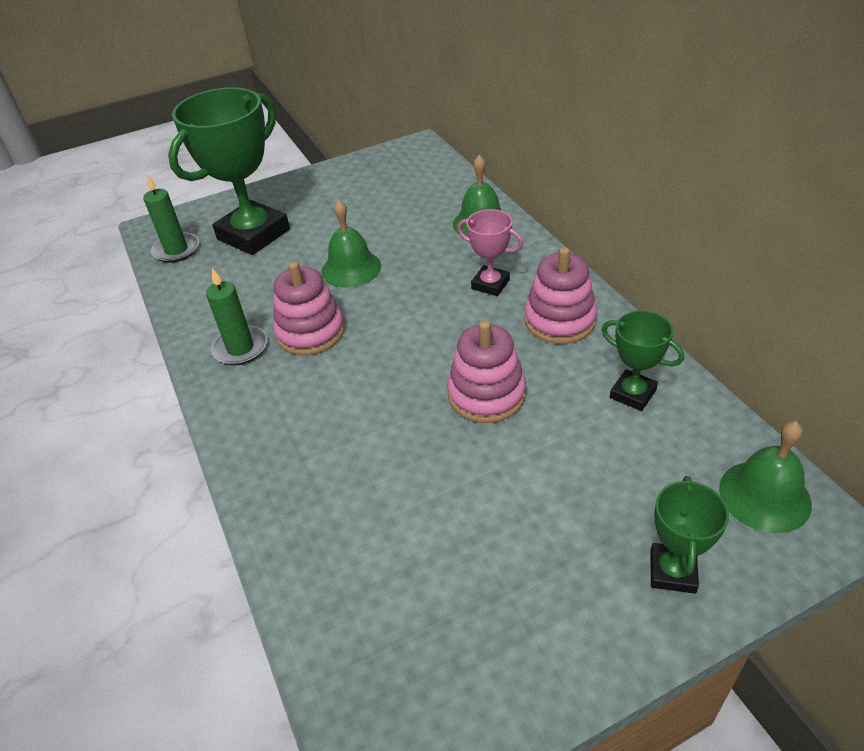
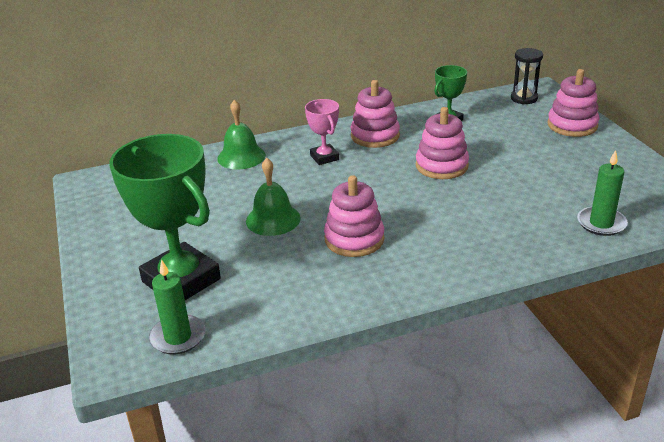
camera: 85 degrees left, 10 degrees down
green candle [206,268,267,365] -> green candle moved to [577,150,628,236]
pink trophy [457,209,523,296] -> pink trophy turned 60 degrees counterclockwise [305,99,339,165]
green trophy [650,476,729,594] -> pink stacking toy [547,69,600,137]
green bell [719,421,812,533] -> black hourglass [511,48,543,104]

